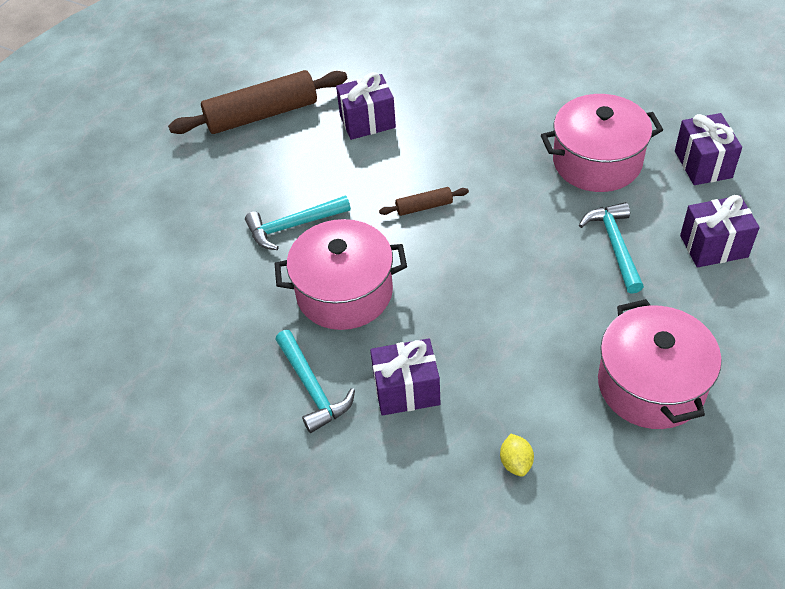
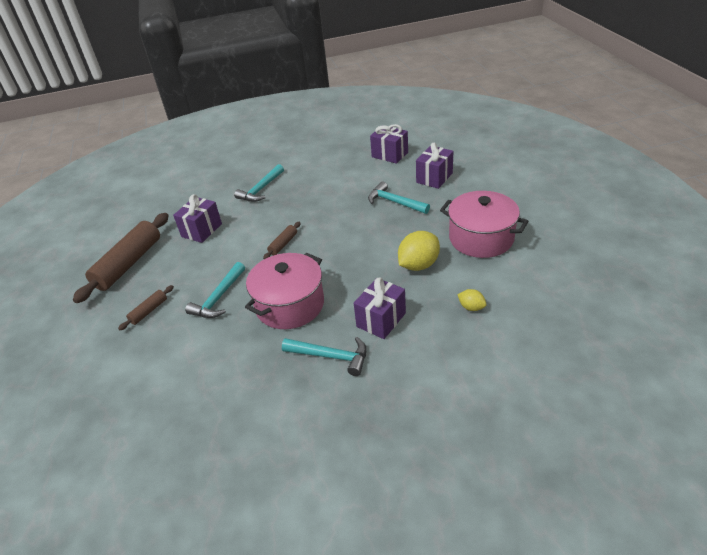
camera: 45 degrees left, 10 degrees down
pink pot [541,94,663,192] -> none
none -> brown rolling pin [118,285,174,330]
none -> turquoise hammer [234,164,284,202]
none -> yellow lemon [398,231,440,271]

